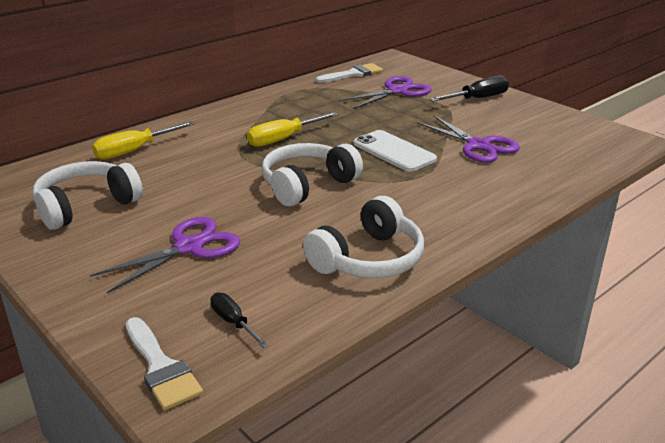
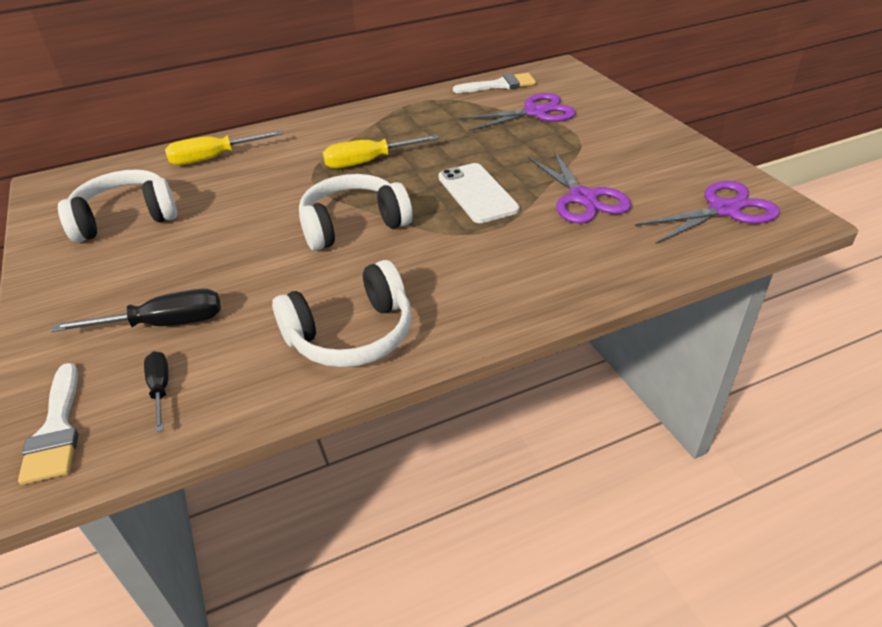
camera: 20 degrees right, 10 degrees up
purple scissors [90,217,240,293] -> purple scissors moved to [635,181,780,244]
black screwdriver [429,75,509,102] -> black screwdriver moved to [51,289,221,332]

